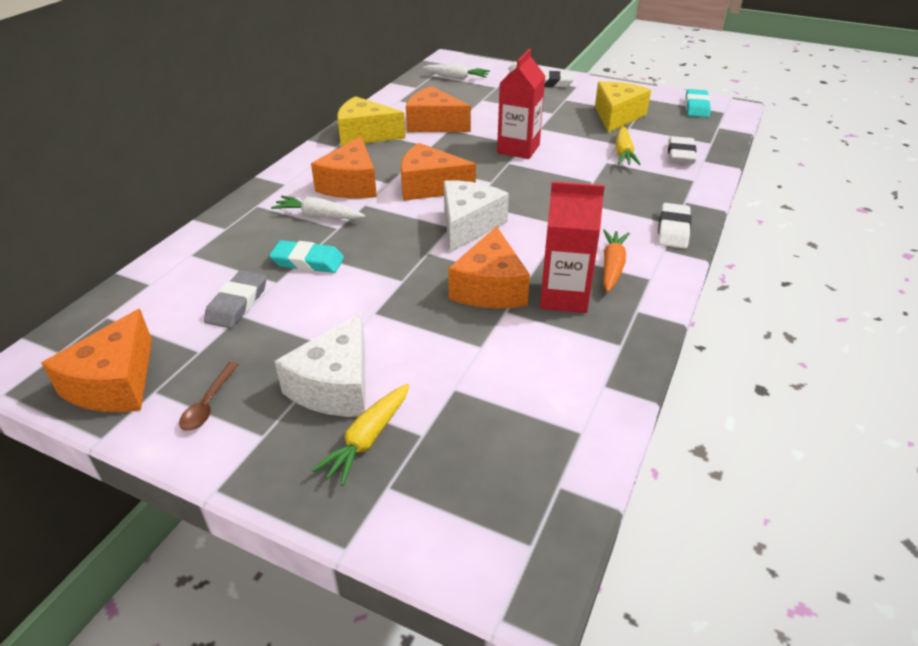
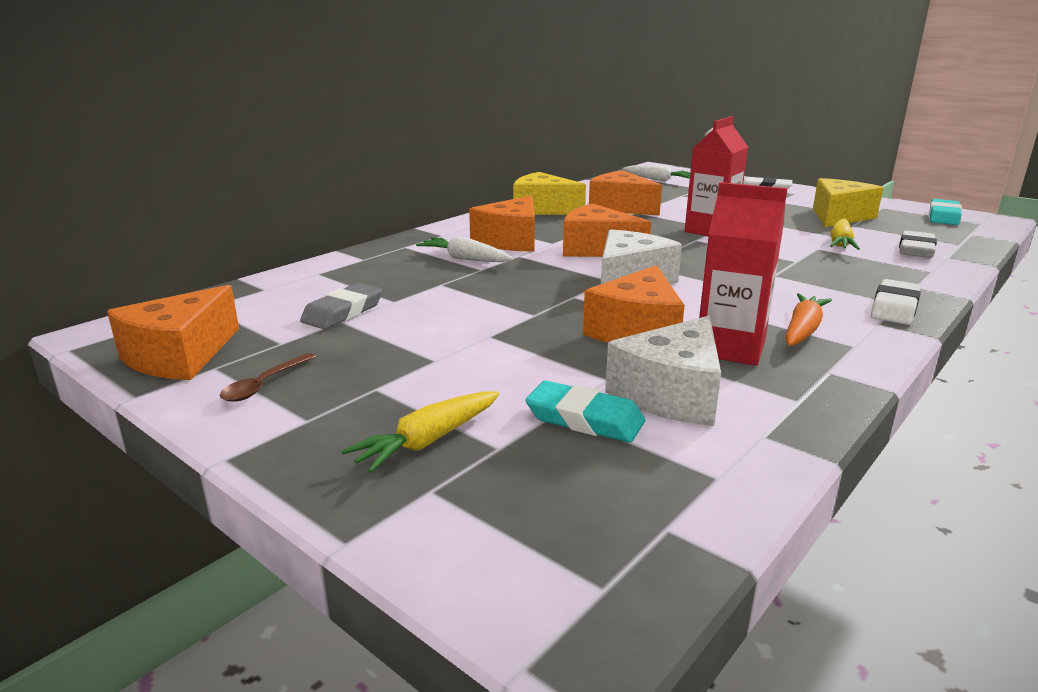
camera: 15 degrees right, 15 degrees down
turquoise eraser [269,240,344,273] -> turquoise eraser moved to [526,381,645,443]
white cheese [275,312,365,417] -> white cheese moved to [605,316,721,426]

